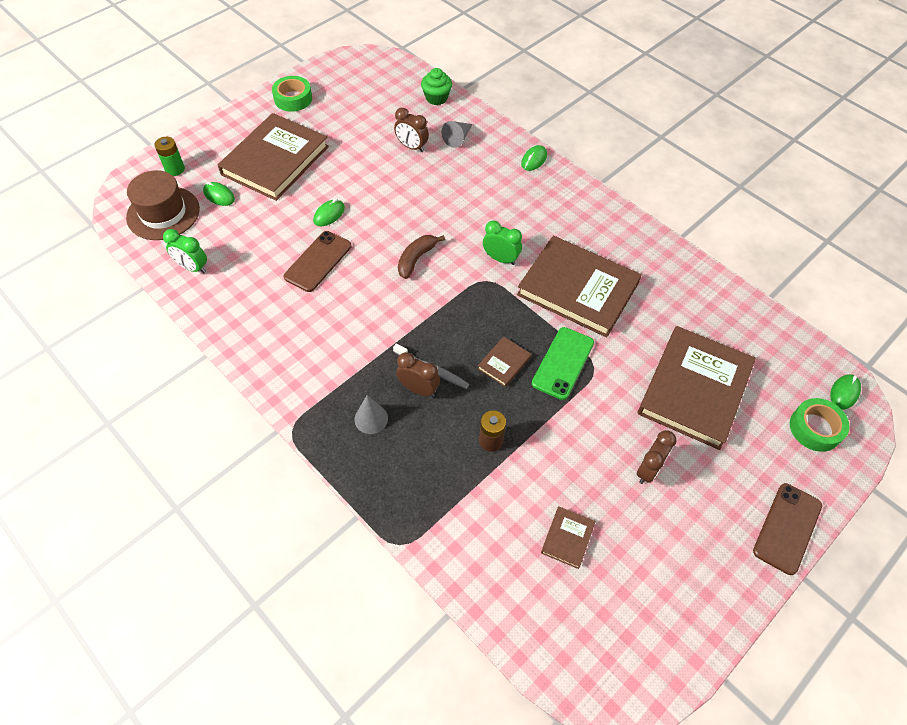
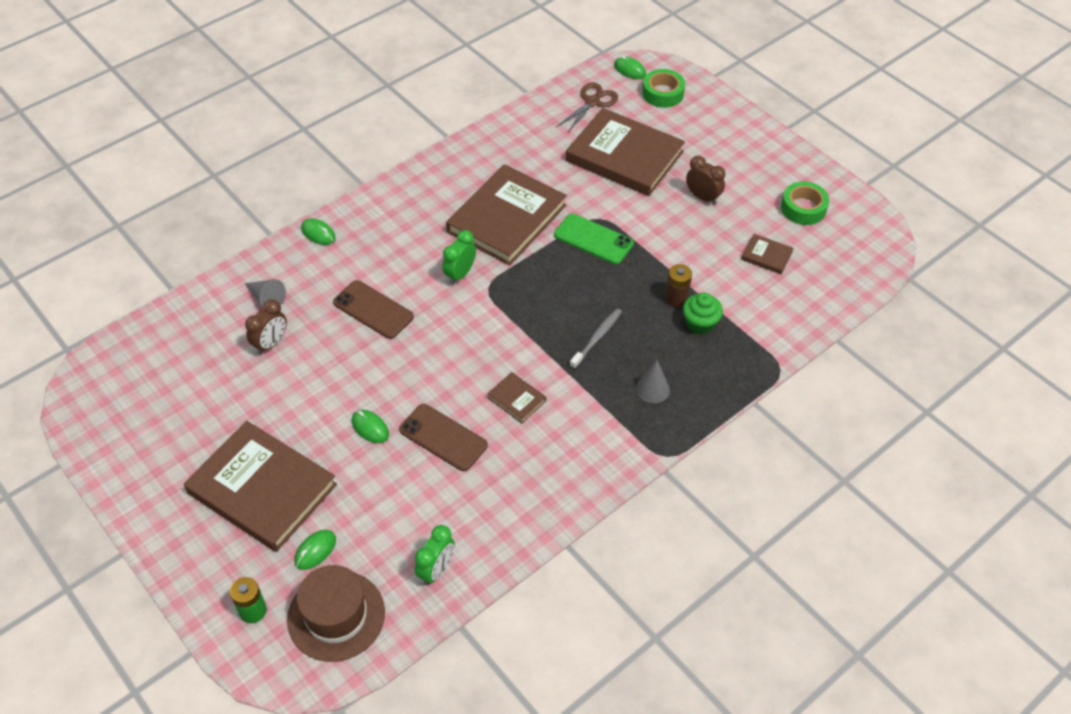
camera: 85 degrees left, 5 degrees down
green tape [272,76,312,112] -> green tape moved to [781,182,829,225]
brown clock [396,352,440,397] -> none
brown banana [398,235,445,279] -> none
green cupcake [421,68,452,105] -> green cupcake moved to [683,293,723,335]
brown book [477,336,531,387] -> brown book moved to [487,372,546,423]
brown phone [753,483,822,575] -> brown phone moved to [333,280,414,339]
none -> brown scissors [556,82,618,132]

